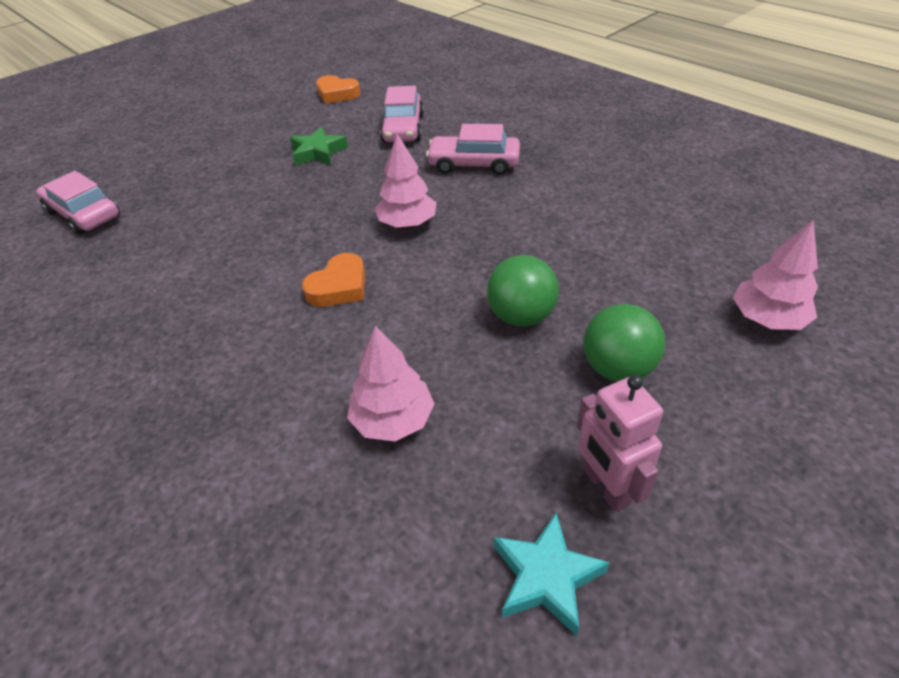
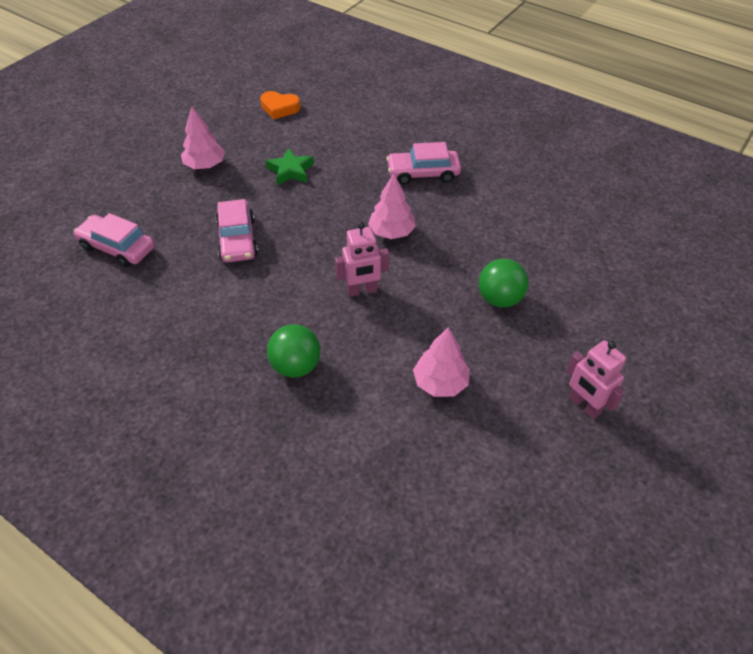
camera: 15 degrees left, 5 degrees up
orange heart [302,253,365,307] -> pink robot [335,222,389,297]
pink car [380,86,424,142] -> pink car moved to [215,199,258,262]
turquoise star [494,512,610,636] -> none
green ball [583,304,665,382] -> green ball moved to [267,324,321,378]
pink tree [733,220,818,330] -> pink tree moved to [181,107,225,169]

